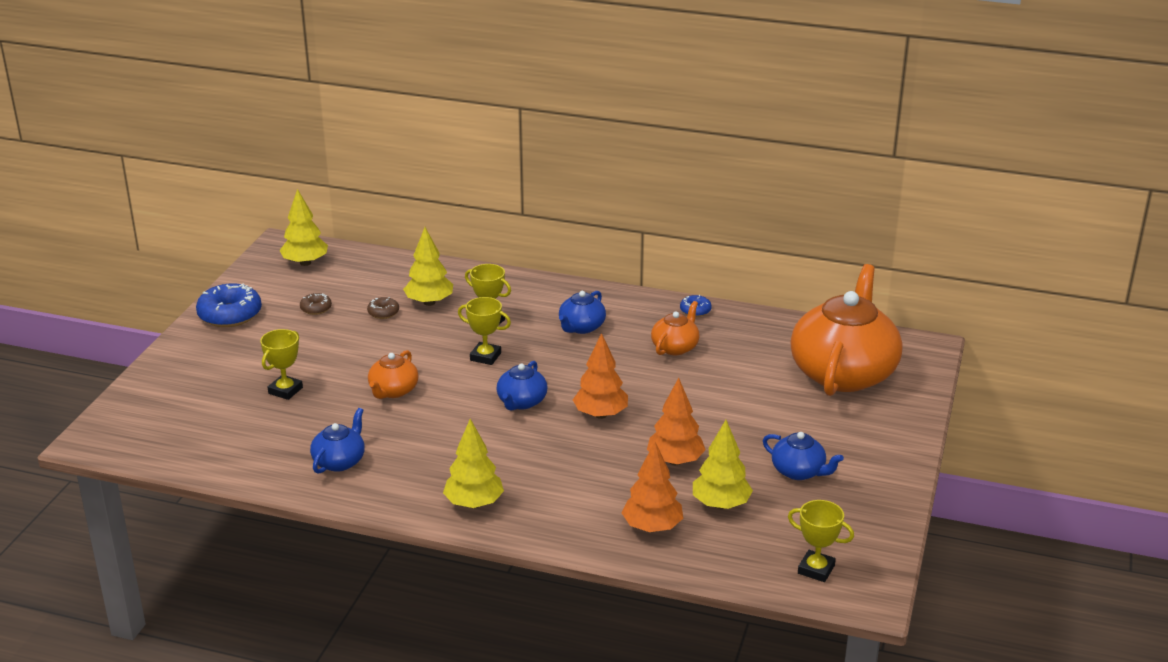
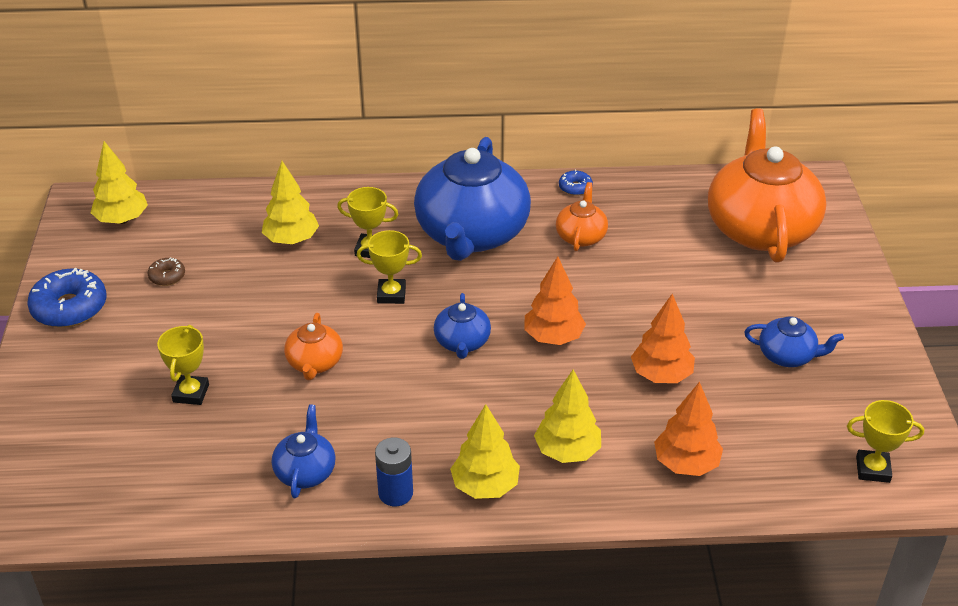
camera: 20 degrees left, 10 degrees up
brown donut [367,297,399,319] -> none
blue teapot [559,291,606,334] -> blue teapot [414,137,531,261], size x2.21
yellow tree [693,420,753,509] -> yellow tree moved to [534,370,601,463]
none -> blue battery [375,437,413,506]

